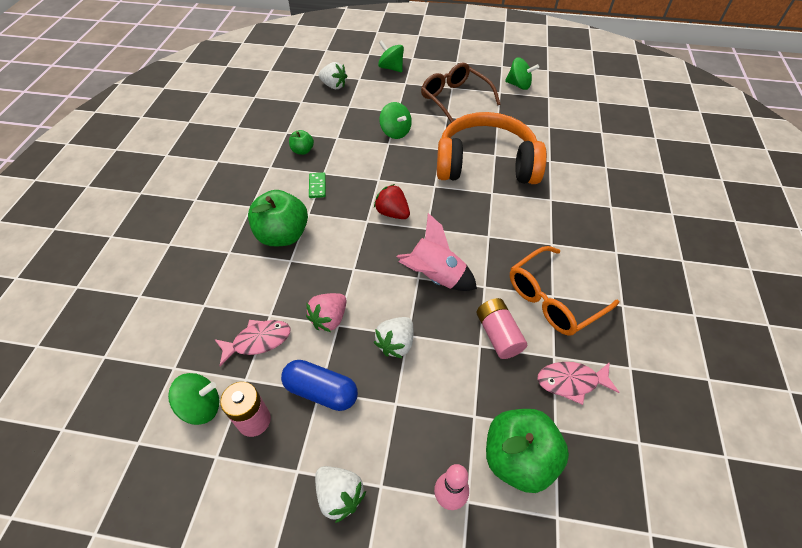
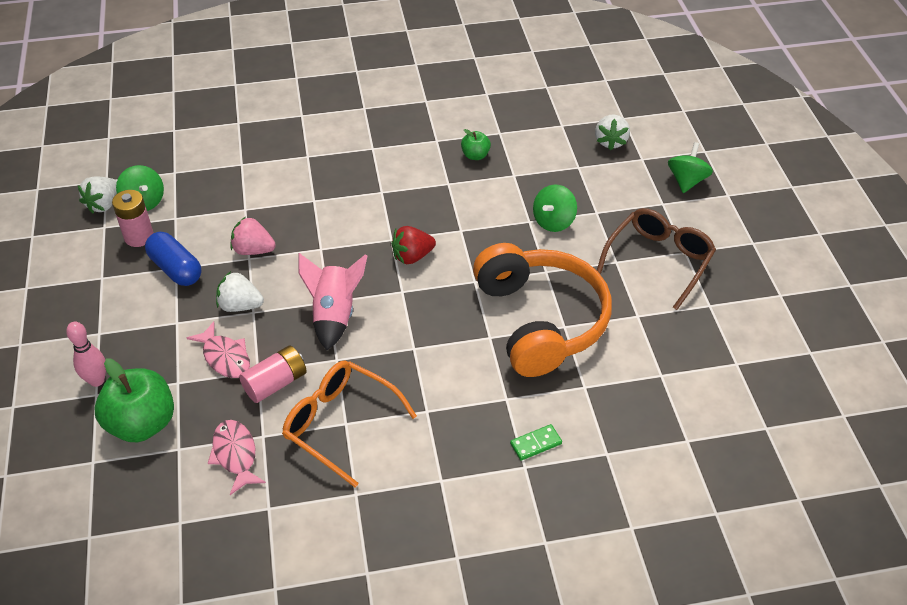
camera: 70 degrees right, 5 degrees down
pink fish [214,320,290,366] -> pink fish moved to [187,321,250,378]
green apple [248,190,308,247] -> none
blue capsule [281,360,358,411] -> blue capsule turned 45 degrees counterclockwise [145,232,202,286]
green domino [309,172,326,198] -> green domino moved to [510,424,562,461]
white strawberry [315,466,366,523] -> white strawberry moved to [78,176,117,213]
red strawberry [374,184,410,219] -> red strawberry turned 135 degrees counterclockwise [391,226,436,264]
green spinning top [505,57,539,90] -> none

